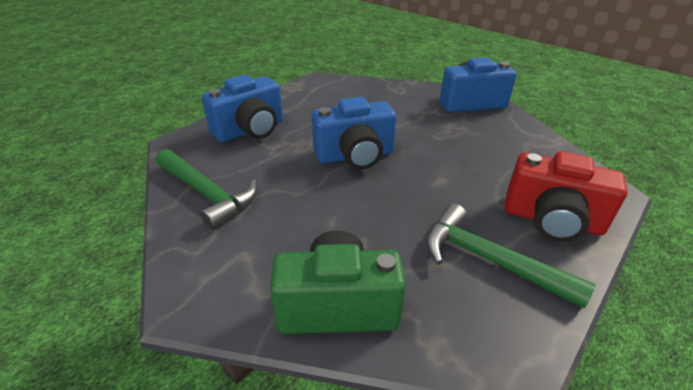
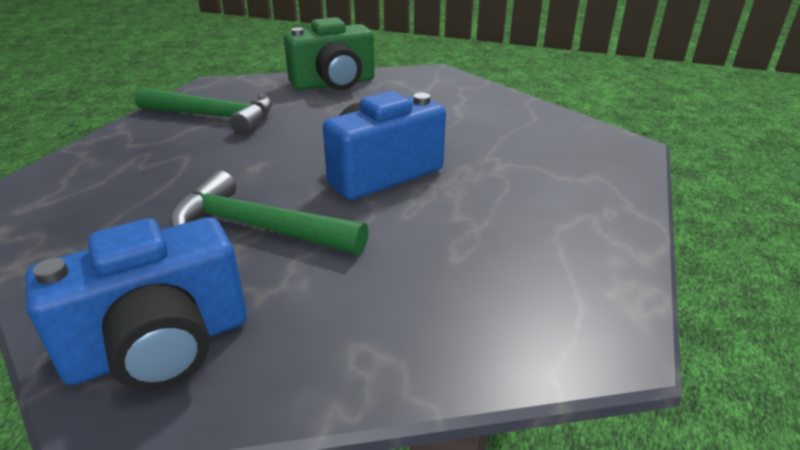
camera: 160 degrees right, 5 degrees down
green hammer [156,149,257,230] -> green hammer moved to [170,170,369,255]
blue camera [202,75,283,142] -> none
red camera [505,151,628,242] -> none

